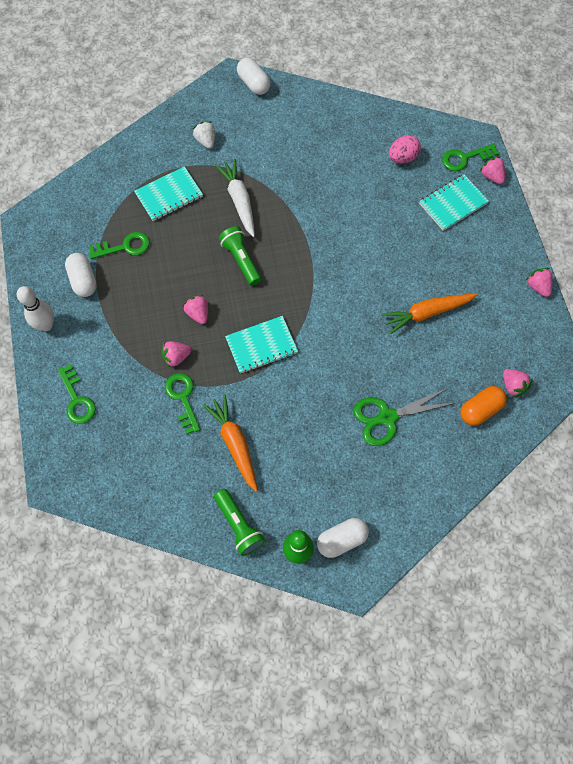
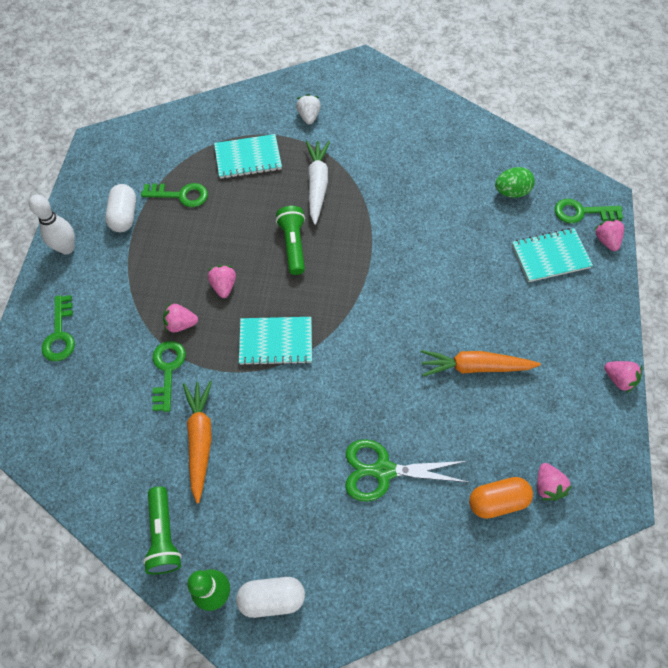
camera: 20 degrees right, 5 degrees down
white capsule [237,58,271,95] -> none
pink egg [389,135,421,163] -> green egg [495,167,535,198]
pink strawberry [526,268,553,297] -> pink strawberry turned 135 degrees clockwise [604,361,643,393]

